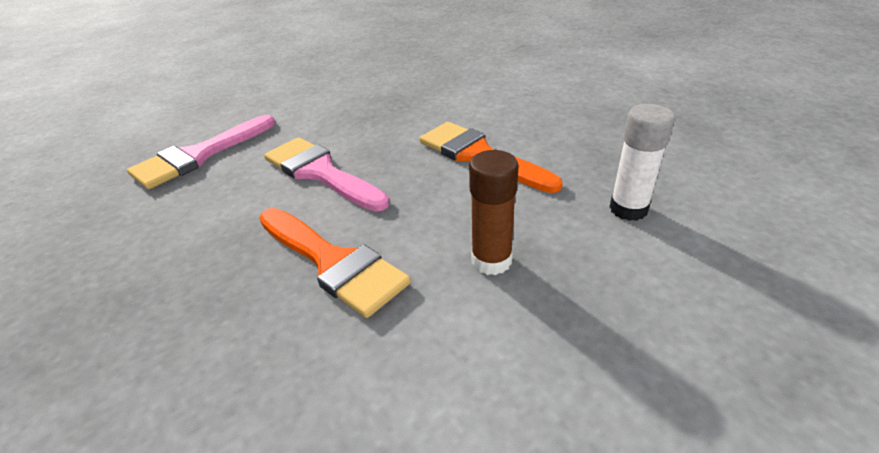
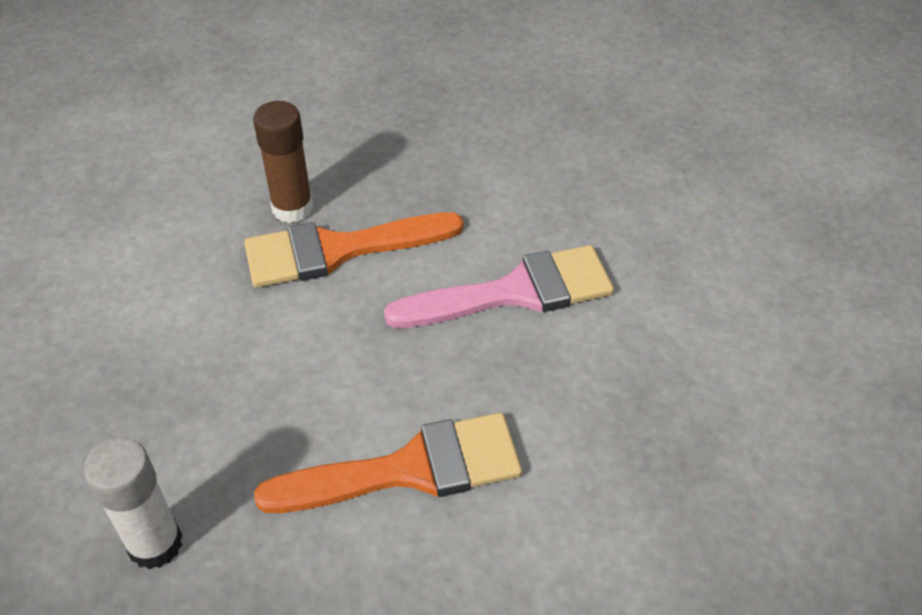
camera: 120 degrees right, 10 degrees up
pink brush [127,115,275,189] -> none
brown glue stick [469,150,519,275] -> brown glue stick moved to [253,101,313,223]

